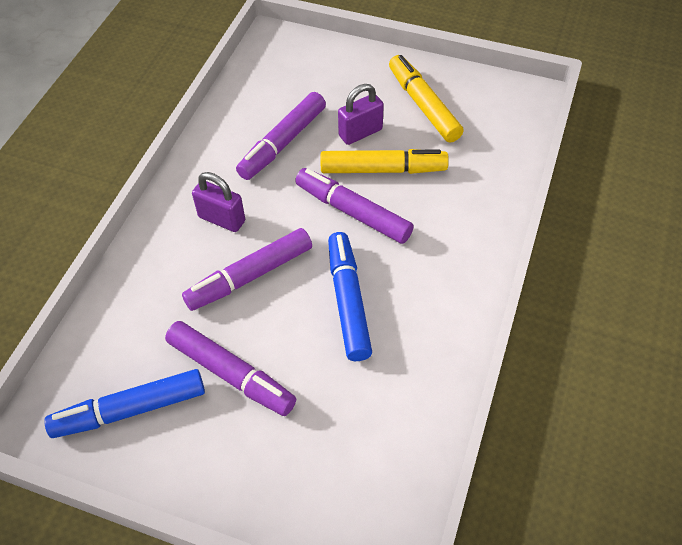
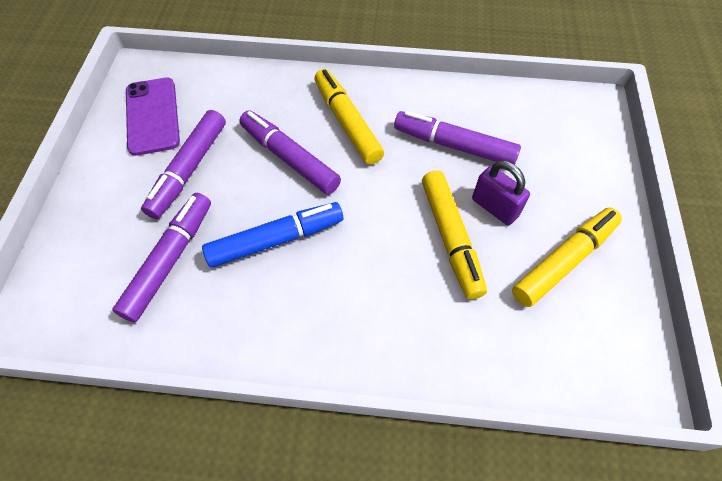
camera: 75 degrees right, 5 degrees up
blue marker [44,369,205,438] -> purple phone [126,78,180,156]
purple padlock [192,172,245,232] -> yellow marker [314,69,384,165]
purple marker [295,168,414,244] -> purple marker moved to [112,193,211,322]

